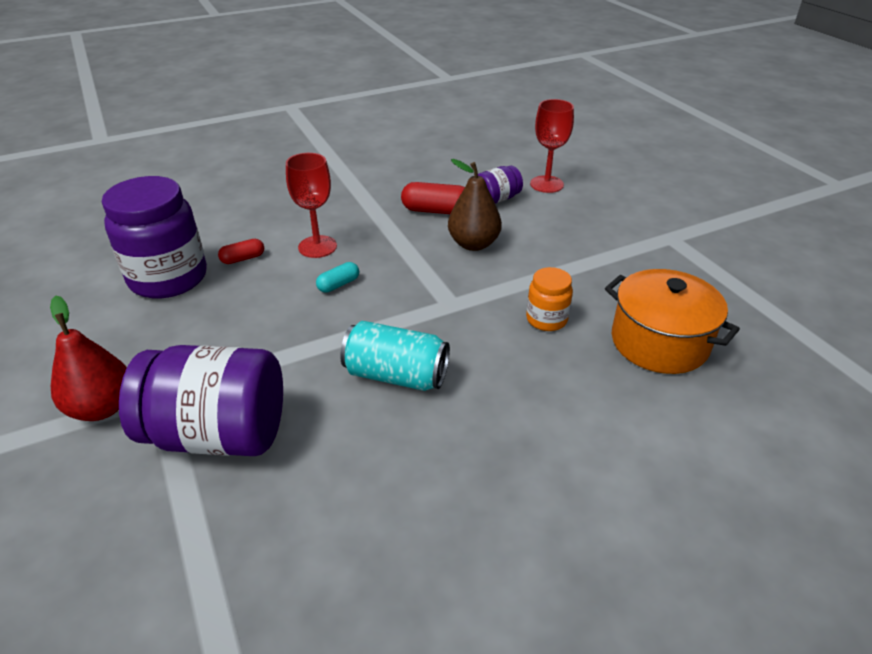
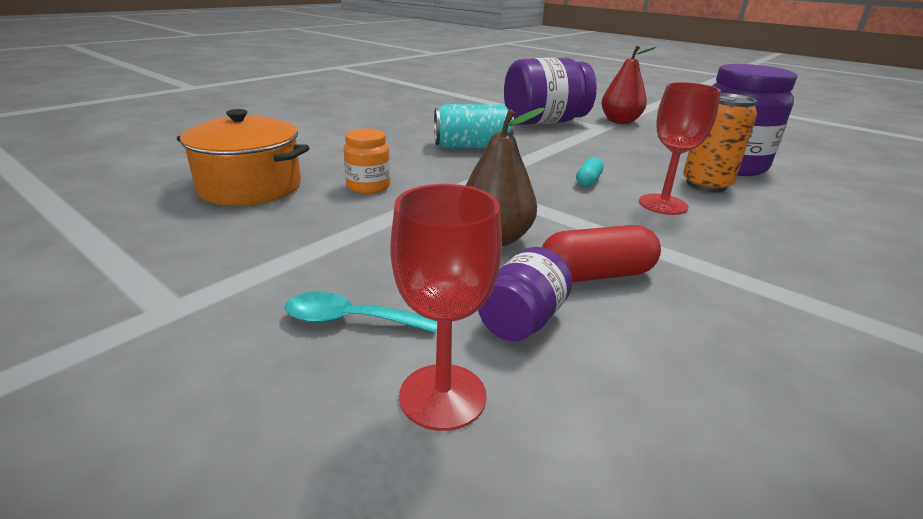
camera: 155 degrees right, 10 degrees down
red capsule [218,239,264,264] -> orange can [683,93,757,192]
none -> turquoise spoon [284,292,437,333]

